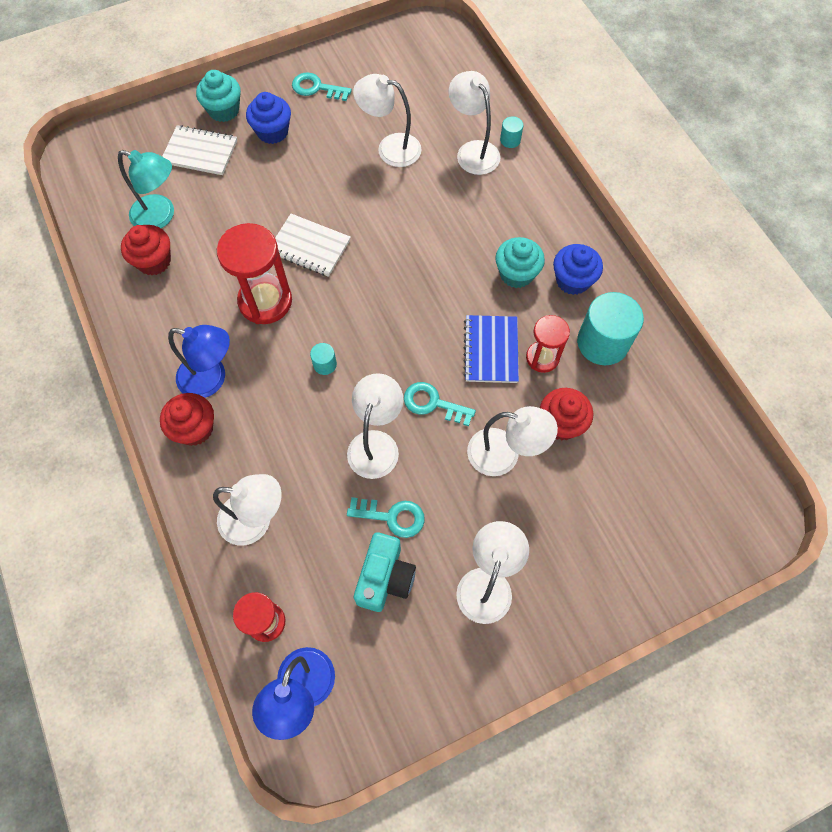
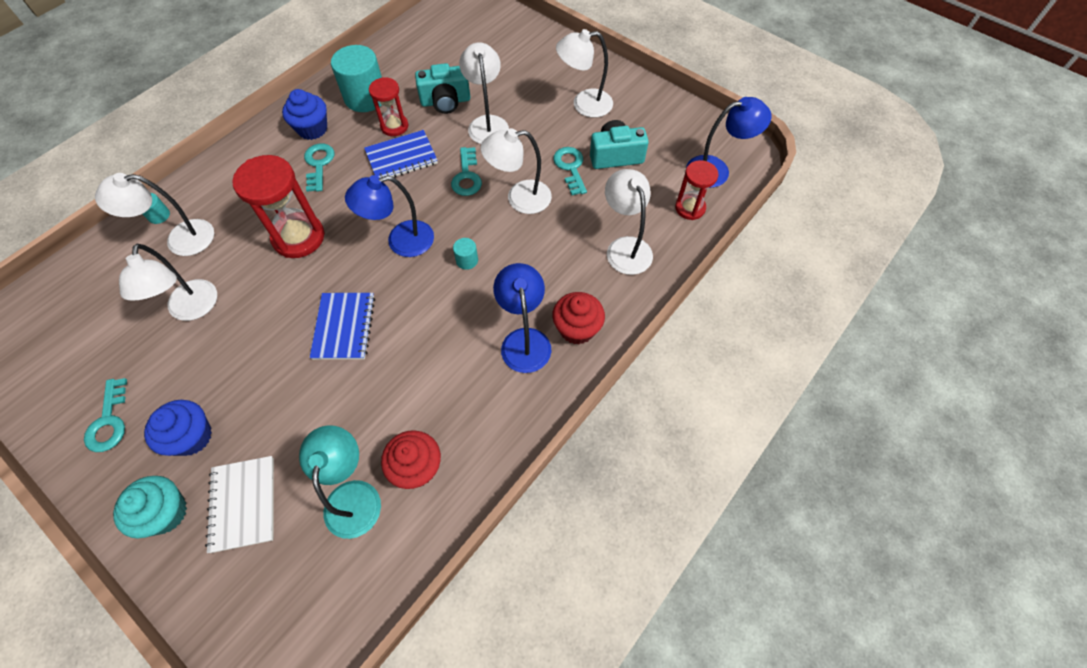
camera: 115 degrees left, 5 degrees down
red hourglass [217,223,292,324] -> red hourglass moved to [232,155,325,258]
white notebook [275,214,351,277] -> blue notebook [310,293,375,360]
white lamp [449,71,501,175] -> white lamp turned 45 degrees clockwise [95,173,214,256]
turquoise cupcake [495,237,545,288] -> turquoise key [304,143,334,192]
red cupcake [540,388,593,440] -> turquoise camera [415,63,470,114]
none -> blue lamp [345,175,434,257]

